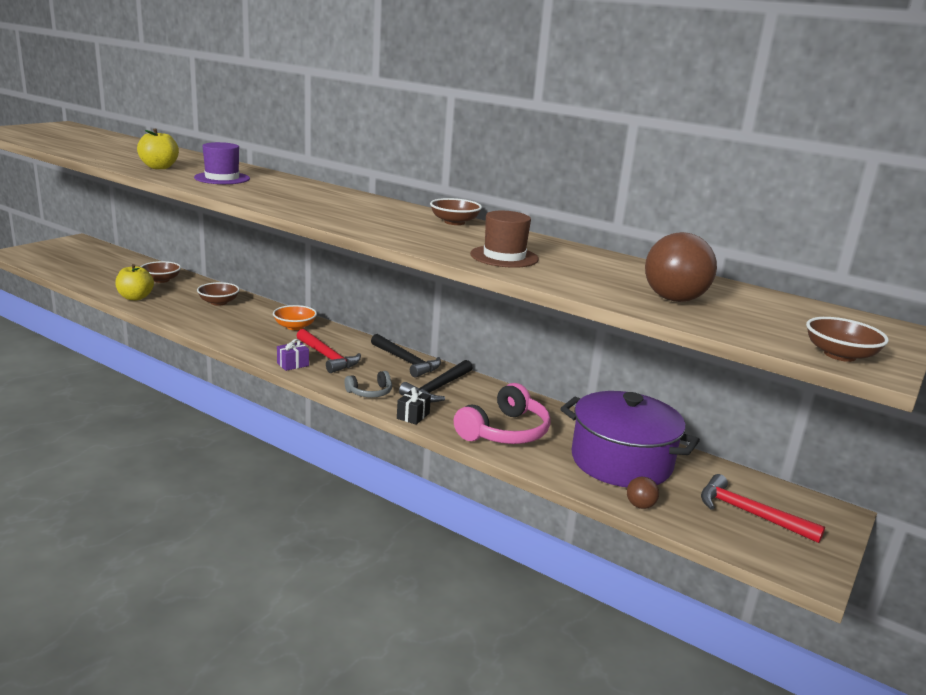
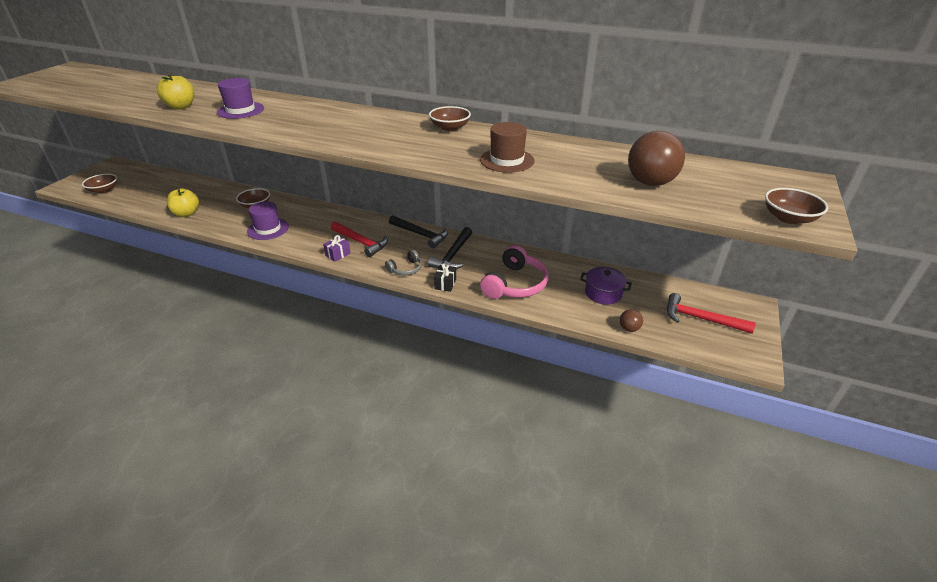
camera: 10 degrees left, 15 degrees up
brown bowl [141,261,181,283] -> brown bowl moved to [82,174,117,193]
orange bowl [273,305,317,330] -> none
purple pot [560,391,700,487] -> purple pot [580,267,632,305], size x0.51
none -> purple hat [247,201,289,240]

